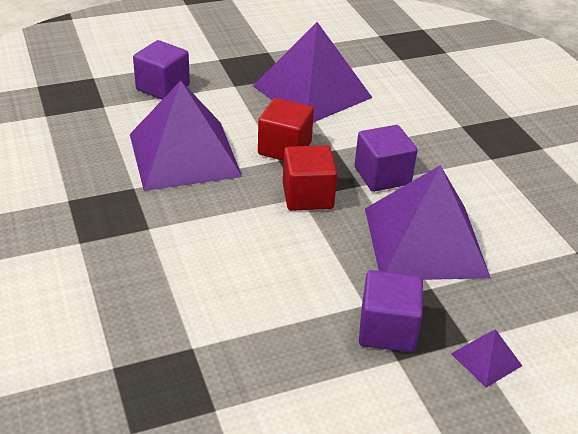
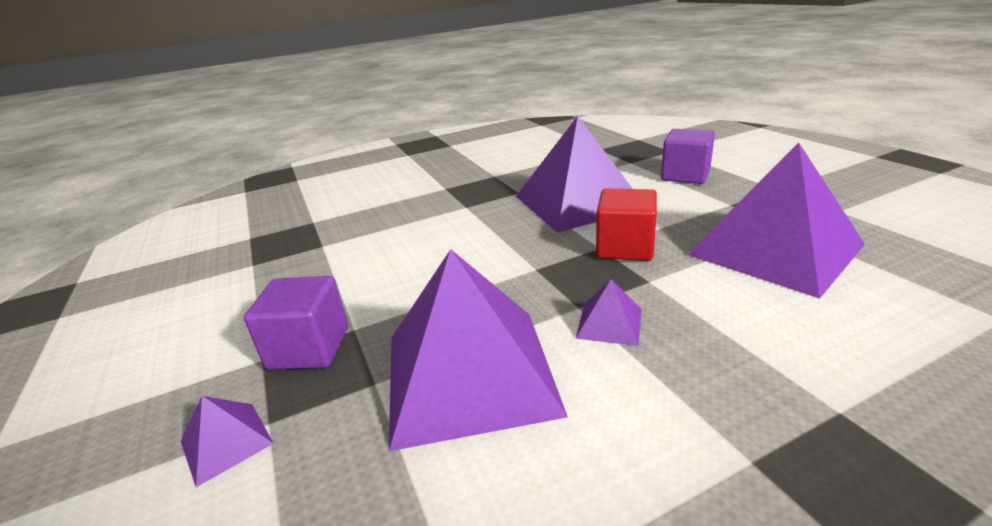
camera: 90 degrees right, 10 degrees down
red cube [283,145,337,211] -> none
purple cube [355,125,418,192] -> purple pyramid [575,279,642,346]

